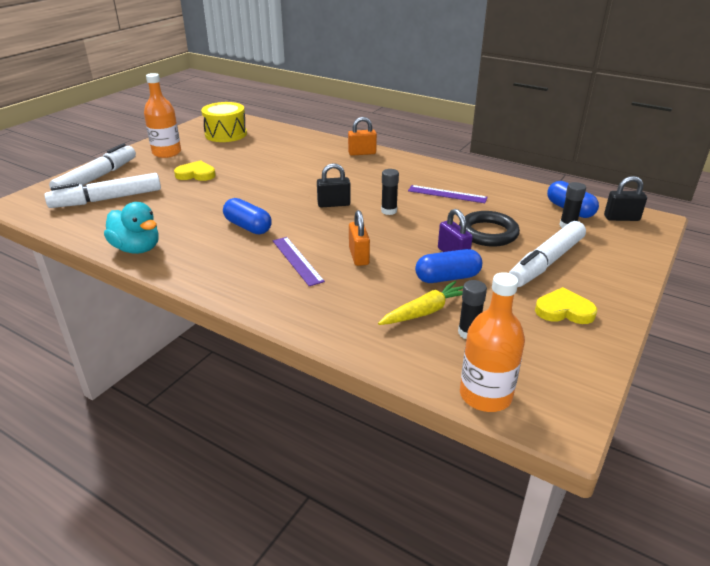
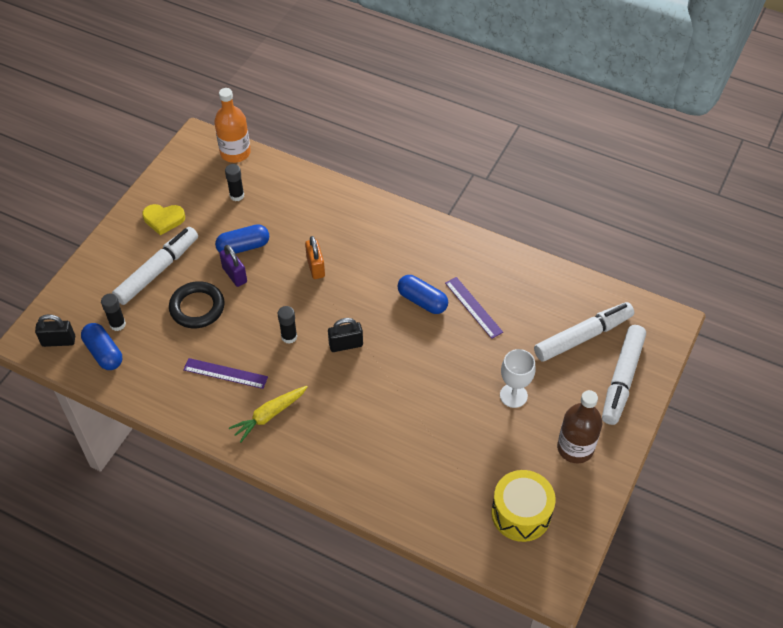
camera: 175 degrees right, 20 degrees up
turquoise duck [104,202,159,254] -> none
orange bottle [144,73,181,158] -> brown bottle [557,390,602,464]
yellow heart [174,160,216,181] -> white goblet [500,349,535,408]
purple ruler [273,237,325,286] -> purple ruler moved to [445,277,503,339]
orange padlock [348,117,377,156] -> none
yellow carrot [378,281,463,325] -> yellow carrot moved to [229,386,308,442]

